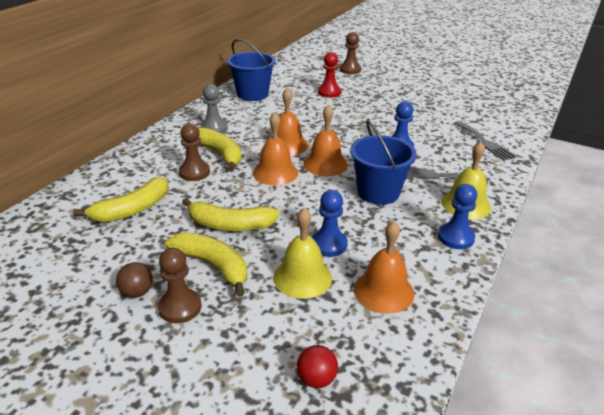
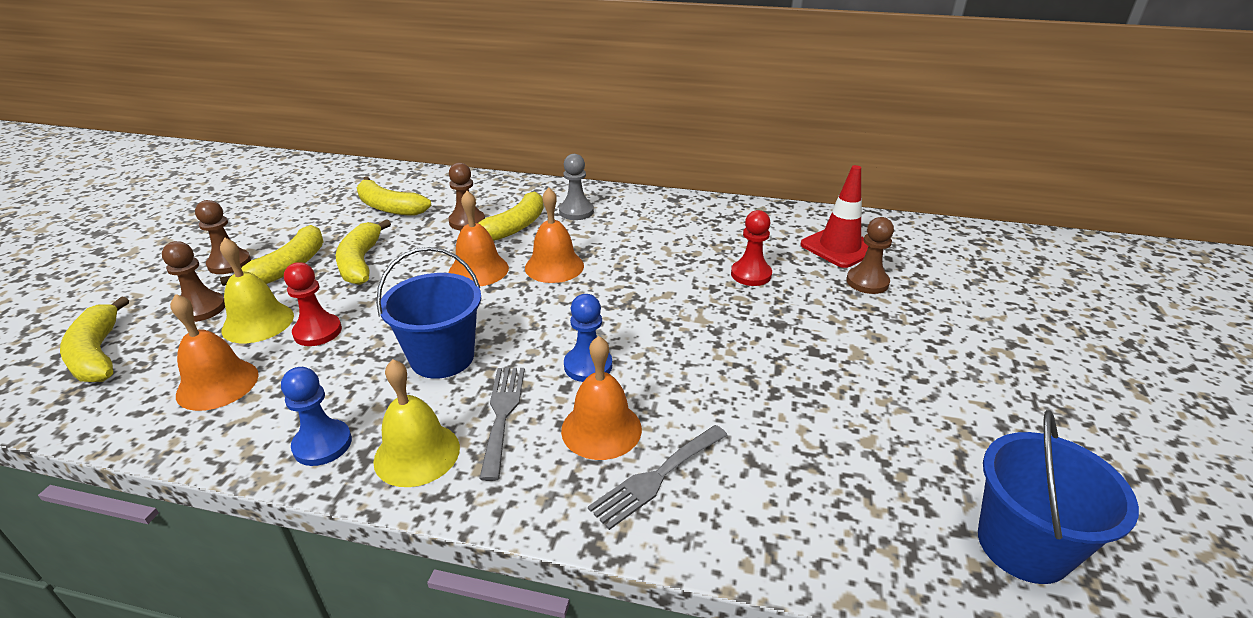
camera: 75 degrees right, 0 degrees up
brown ball [116,262,153,298] -> none
blue bucket [227,39,276,101] -> blue bucket moved to [978,410,1139,584]
red ball [297,345,338,388] -> yellow banana [60,296,129,382]
orange bell [304,104,348,176] -> orange bell moved to [561,336,642,460]
blue pawn [312,190,348,257] -> red pawn [284,262,342,346]
none -> brown pawn [162,241,225,322]
none -> red traffic cone [800,165,868,268]

